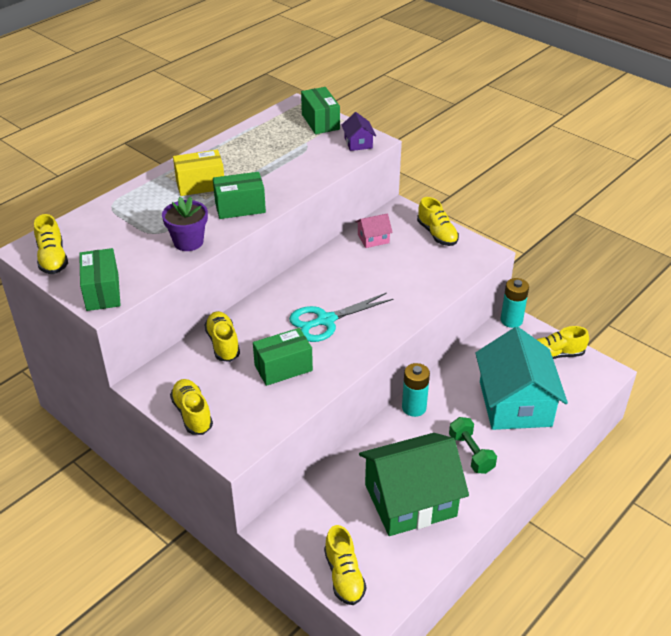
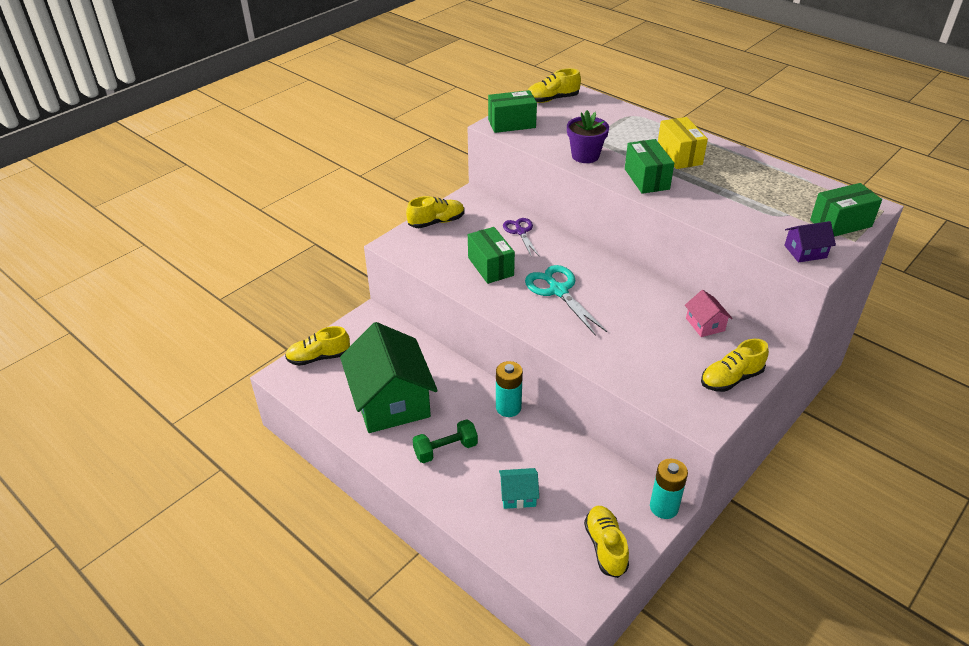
camera: 90 degrees right, 0 degrees up
yellow shoe [204,311,240,362] -> purple scissors [503,218,539,257]
turquoise house [475,327,568,430] -> turquoise house [499,468,539,509], size x0.42

